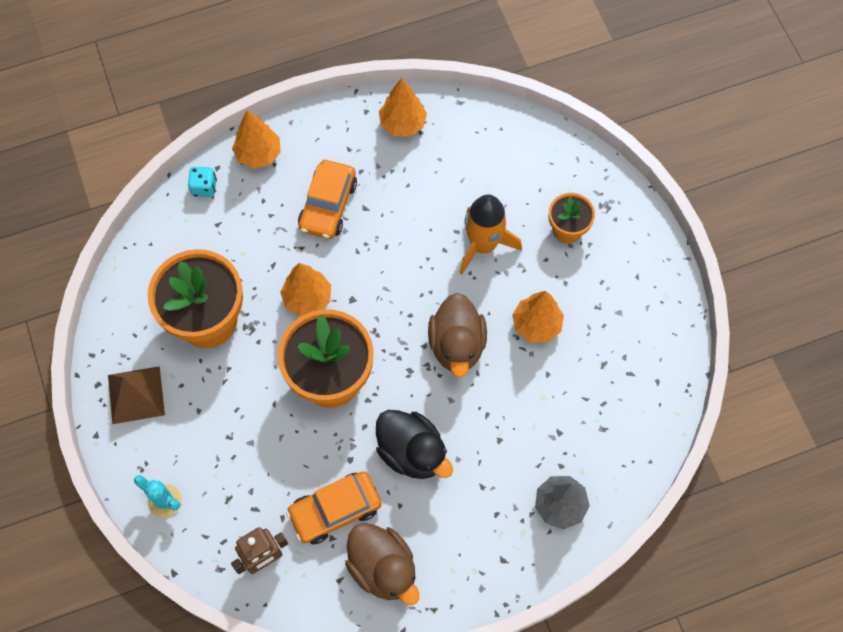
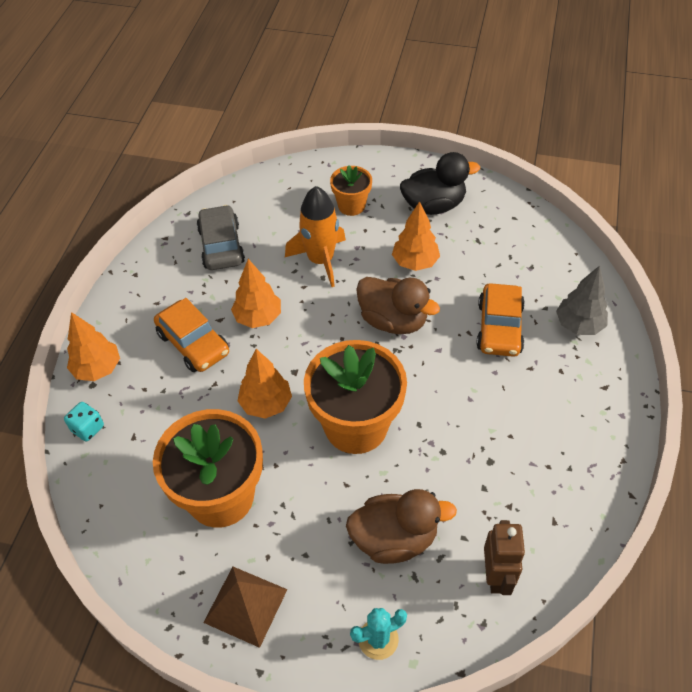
camera: 55 degrees left, 15 degrees down
orange car [286,471,381,544] -> orange car moved to [476,283,525,357]
brown duck [345,523,419,605] -> brown duck moved to [346,489,457,564]
black duck [376,410,453,479] -> black duck moved to [400,152,480,215]
orange tree [379,78,427,137] -> orange tree moved to [231,259,281,328]
none -> grey car [197,205,245,270]

